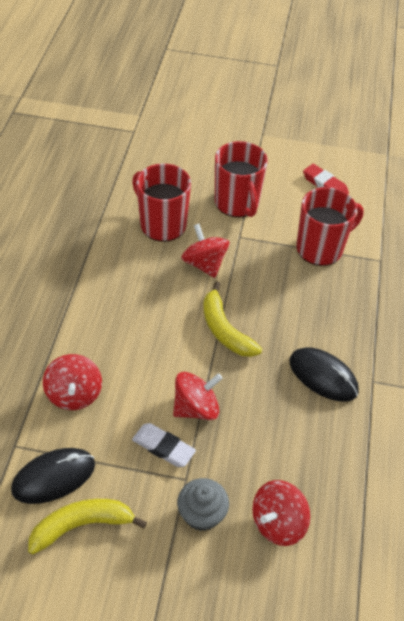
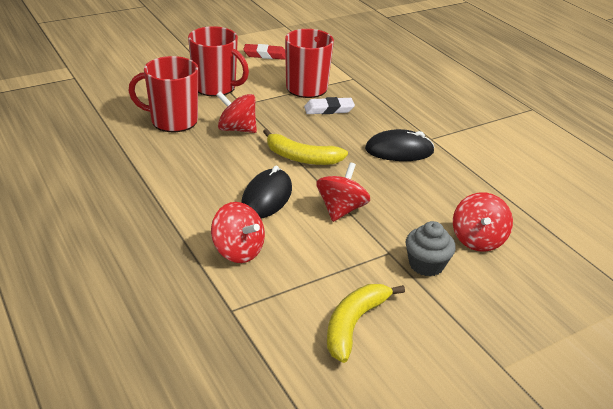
camera: 40 degrees left, 15 degrees down
black mouse [11,448,95,504] -> black mouse moved to [241,165,292,218]
white eraser [132,423,196,467] -> white eraser moved to [304,97,355,114]

